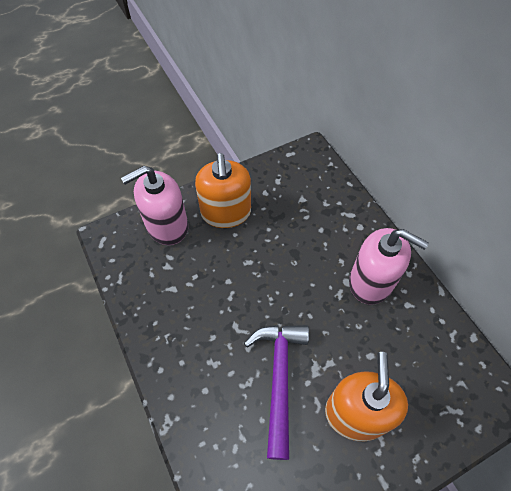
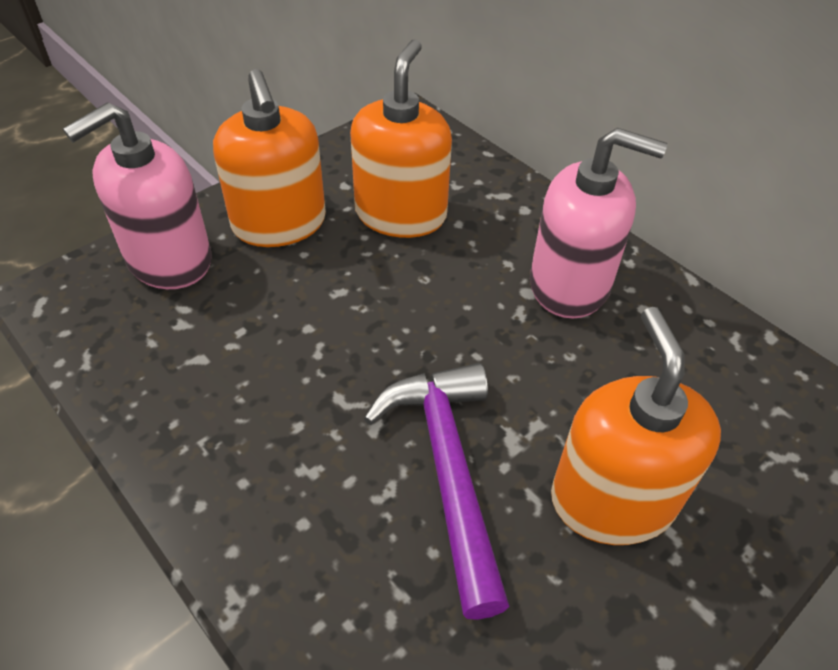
camera: 15 degrees left, 10 degrees down
none -> orange soap dispenser [350,39,452,238]

